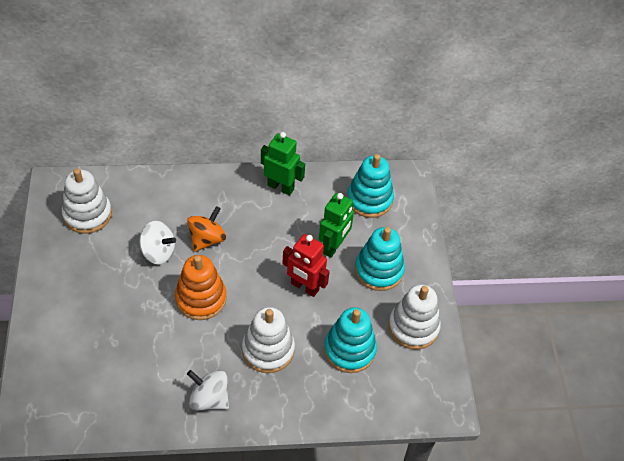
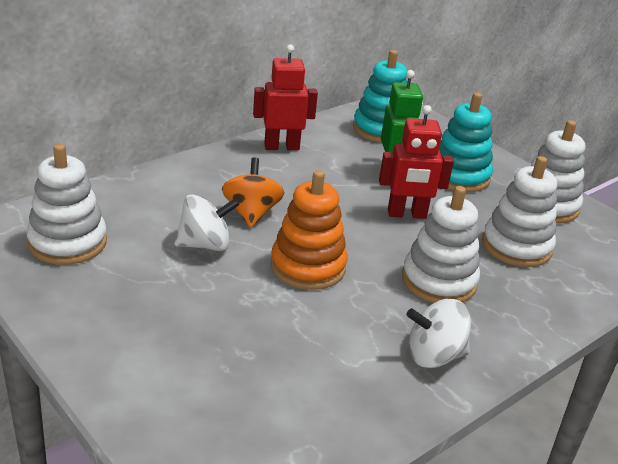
camera: 35 degrees left, 20 degrees down
green robot [261,132,305,196] -> red robot [253,44,318,150]
turquoise stacking toy [324,307,377,373] -> white stacking toy [482,156,557,267]

